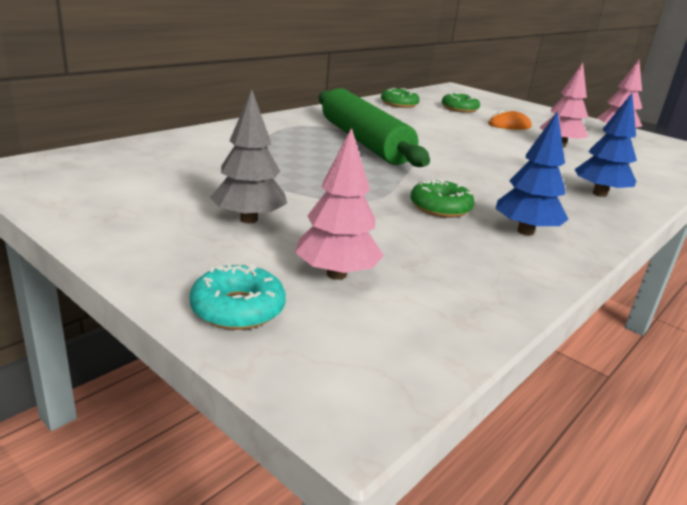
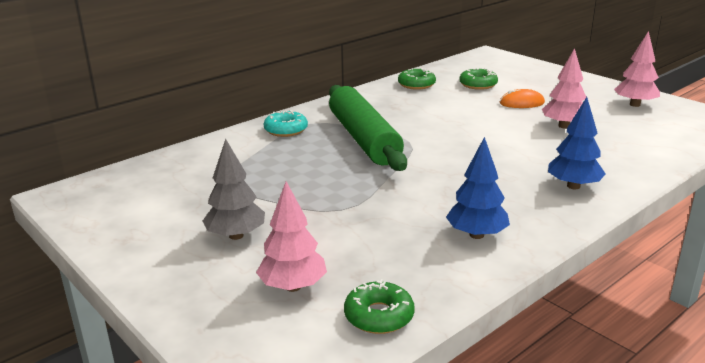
camera: 10 degrees right, 0 degrees up
turquoise donut [189,263,286,330] -> turquoise donut moved to [264,110,308,137]
green donut [410,179,474,218] -> green donut moved to [344,279,415,334]

